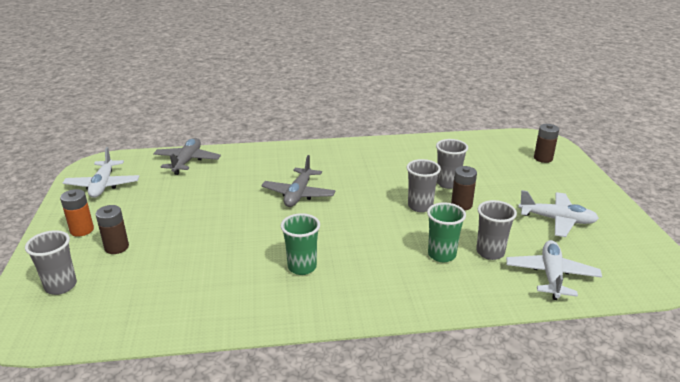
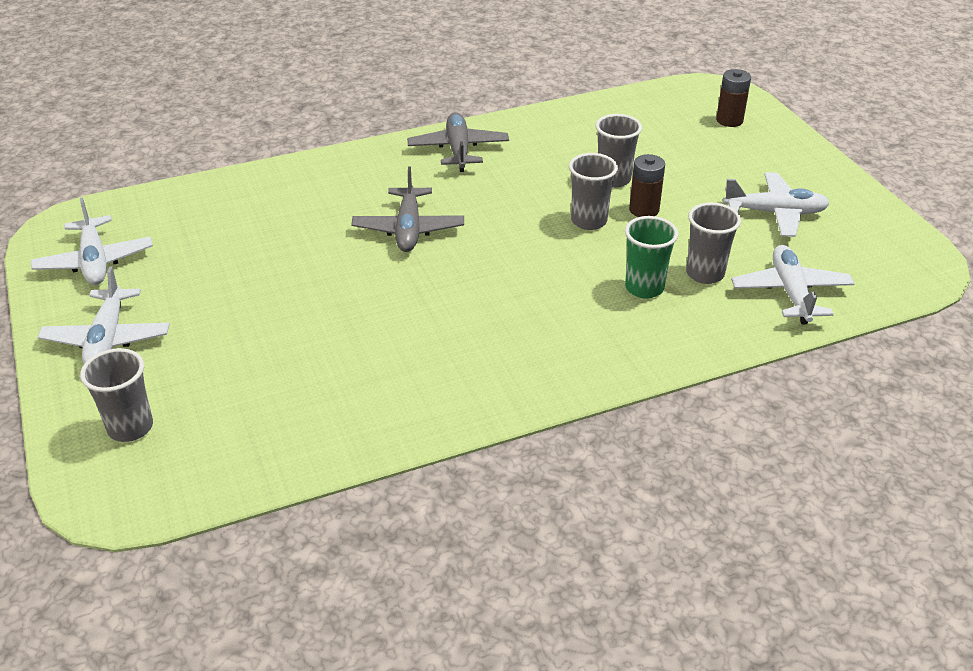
camera: 15 degrees left, 10 degrees up
orange battery [60,189,94,237] -> white plane [37,266,170,364]
brown battery [96,205,129,254] -> none
grey plane [153,138,221,175] -> grey plane moved to [407,112,509,172]
green cup [281,213,320,275] -> none

